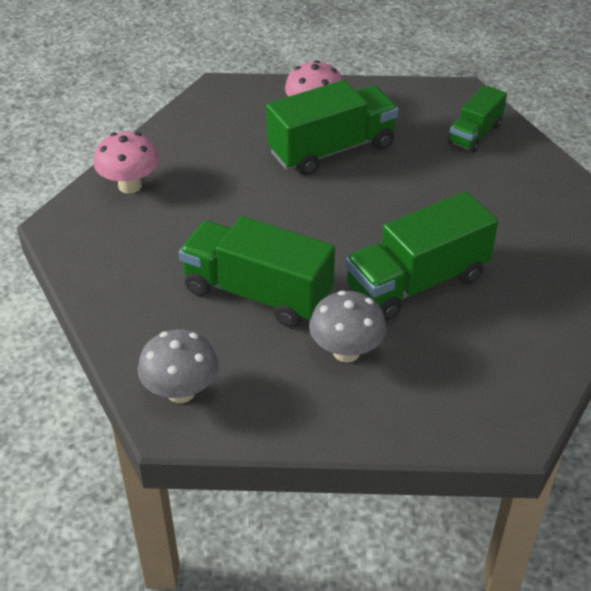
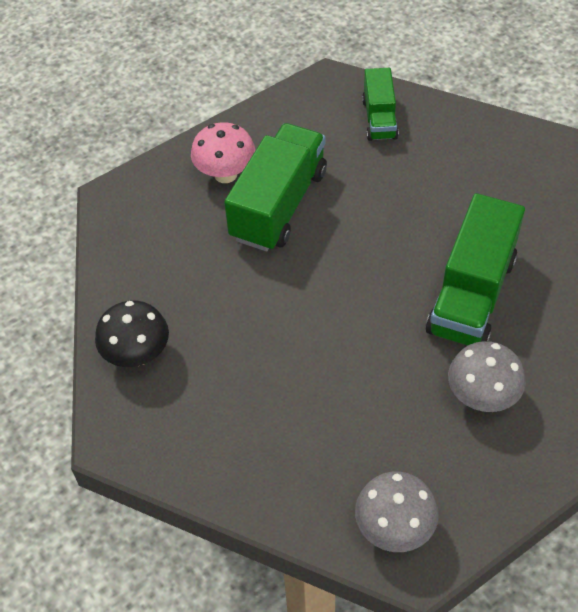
camera: 35 degrees left, 10 degrees up
pink mushroom [93,132,159,194] -> black mushroom [95,301,169,367]
green truck [179,216,335,328] -> none

